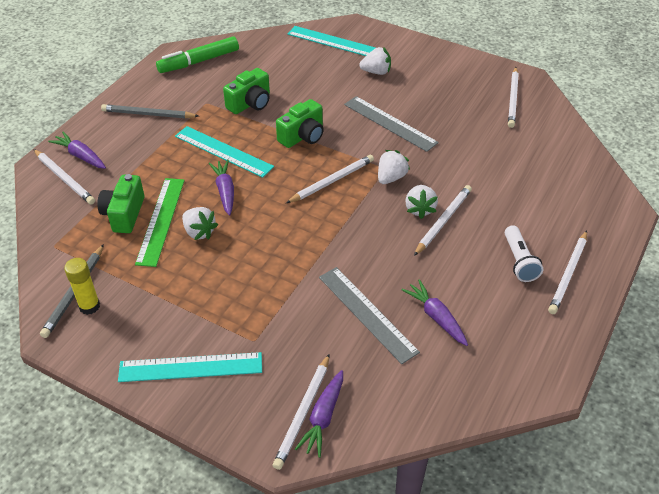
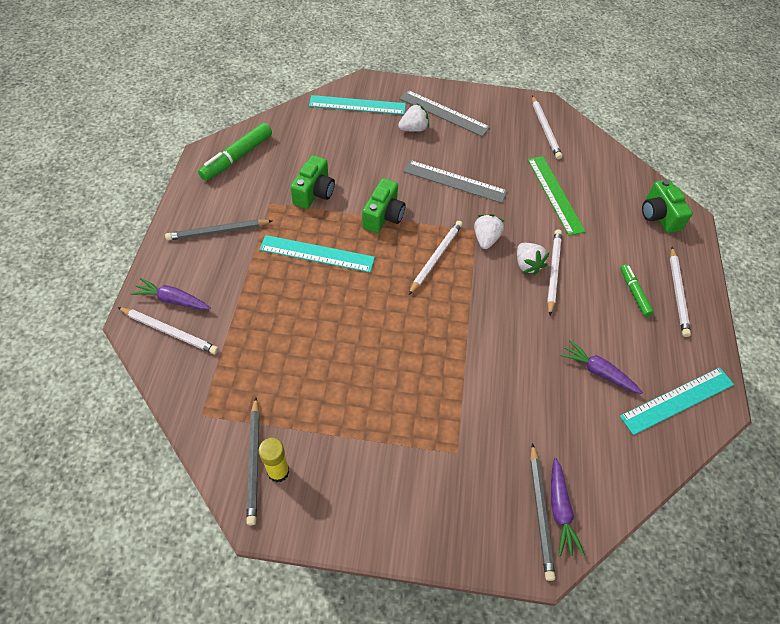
camera: 25 degrees left, 10 degrees up
green camera [97,174,144,233] -> green camera moved to [642,179,693,233]
turquoise ruler [118,352,262,382] -> turquoise ruler moved to [620,367,734,435]
green ruler [135,178,185,267] -> green ruler moved to [528,156,586,236]
white strawberry [182,207,218,240] -> none
purple carrot [209,160,234,216] -> none
white pencil [273,354,330,470] -> grey pencil [530,443,555,581]
grey ruler [319,267,420,364] -> grey ruler moved to [399,90,490,137]
white flashlight [505,225,543,282] -> green marker [620,264,654,317]

